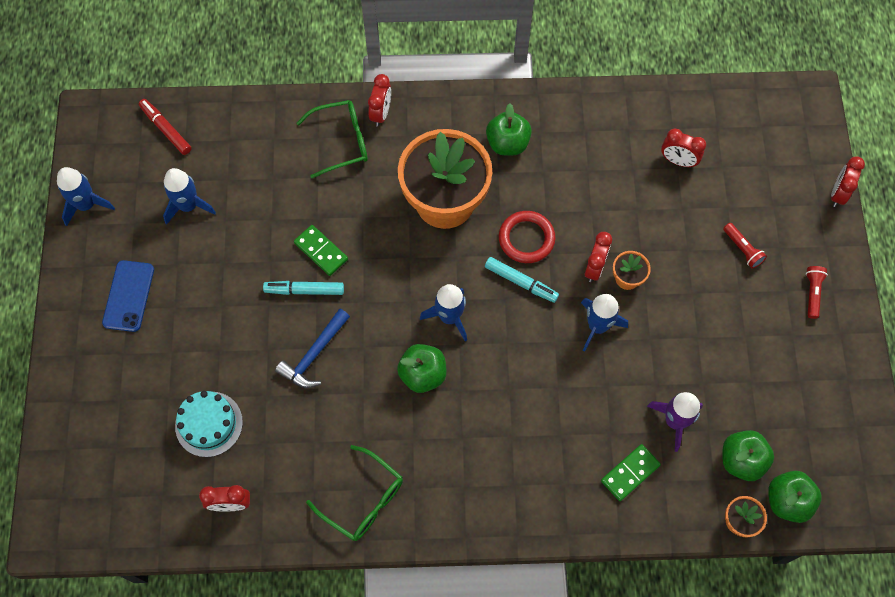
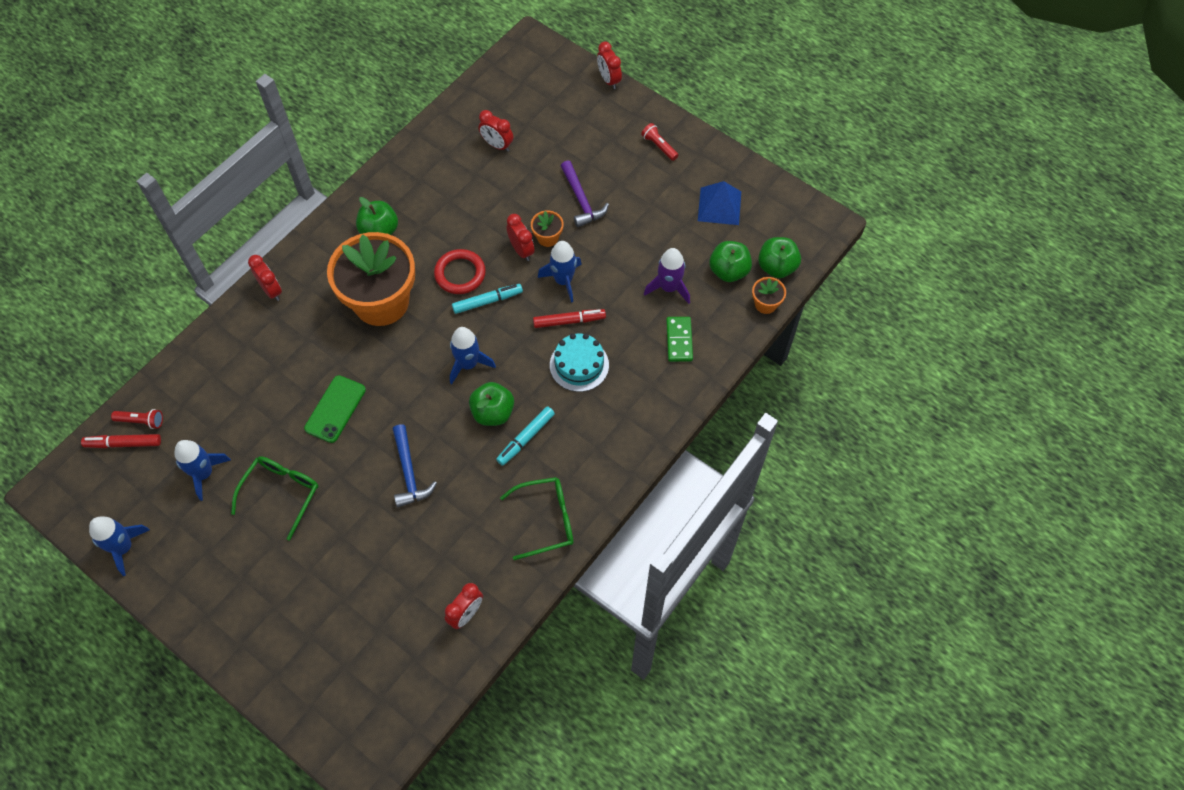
camera: 50 degrees left, 5 degrees down
blue phone [102,260,154,332] -> none
turquoise cake [175,391,243,457] -> turquoise cake moved to [550,333,609,392]
turquoise marker [263,281,344,295] -> turquoise marker moved to [496,406,555,466]
green domino [294,225,348,276] -> green phone [304,375,366,443]
green glasses [297,100,368,178] -> green glasses moved to [231,456,318,540]
red clock [661,129,706,167] -> red clock turned 60 degrees clockwise [479,110,513,152]
red flashlight [723,223,767,269] -> red flashlight moved to [111,409,163,429]
none -> red marker [533,309,606,328]
none -> purple hammer [561,160,609,227]
none -> blue pyramid [698,181,741,225]

